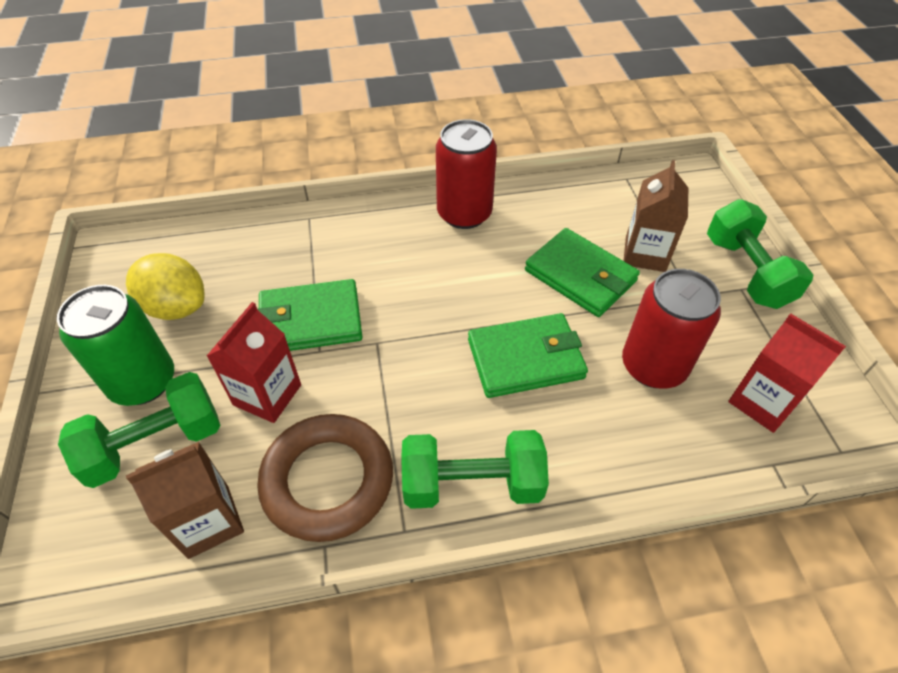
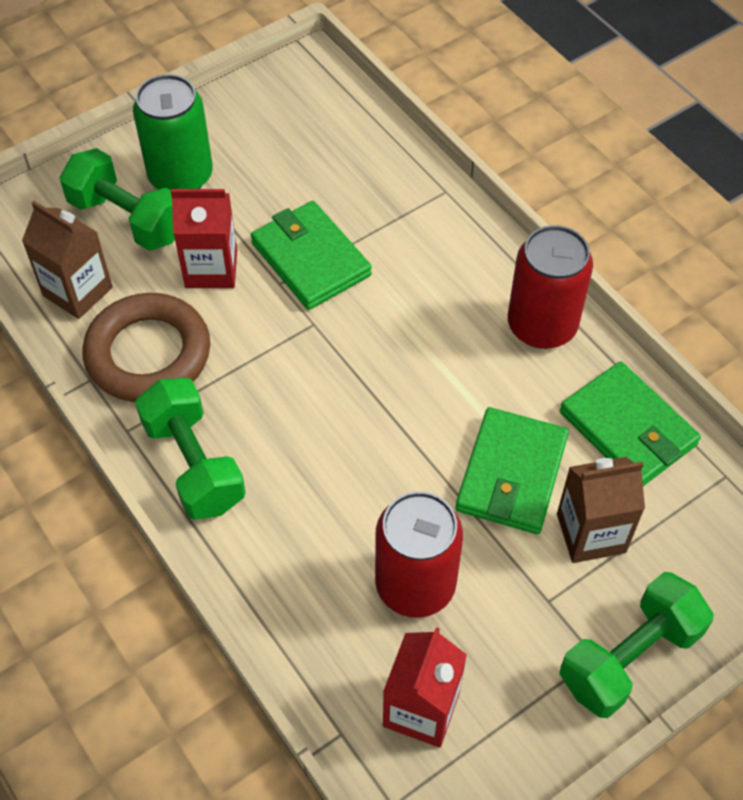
camera: 65 degrees right, 5 degrees up
yellow lemon [126,253,205,320] -> none
green wallet [468,313,588,398] -> green wallet moved to [560,361,701,486]

